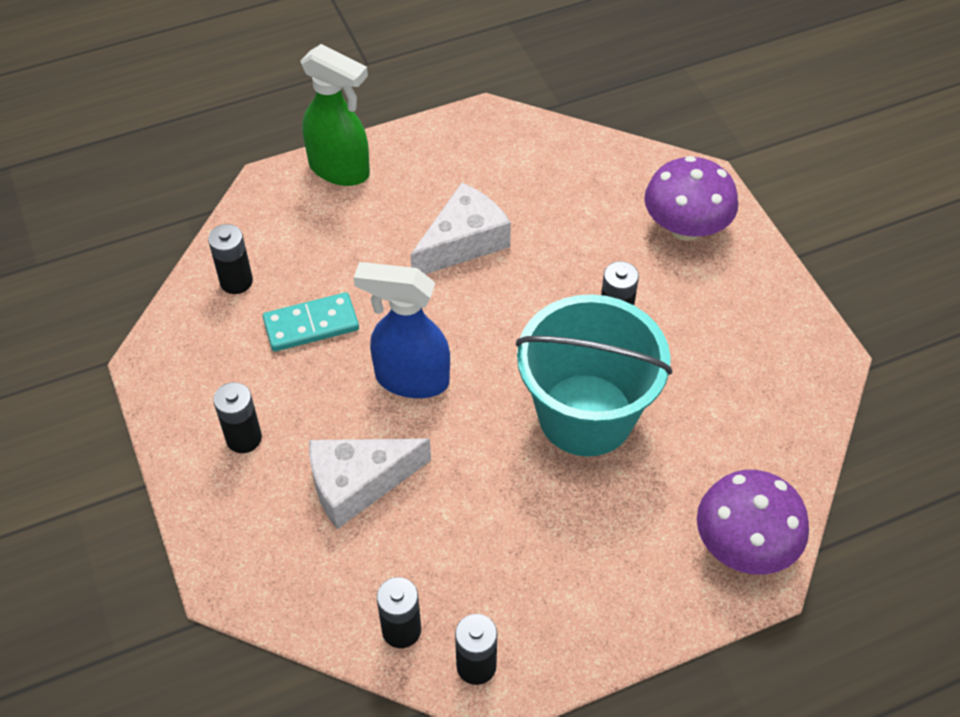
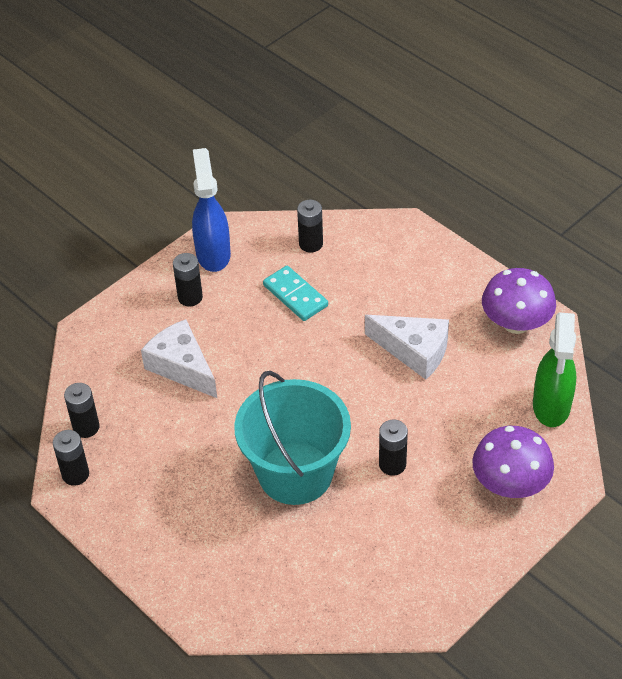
camera: 70 degrees right, 5 degrees down
green spray bottle [301,44,370,186] -> green spray bottle moved to [533,312,576,427]
blue spray bottle [353,262,450,398] -> blue spray bottle moved to [192,148,231,272]
purple mushroom [697,470,809,575] -> purple mushroom moved to [482,268,556,334]

